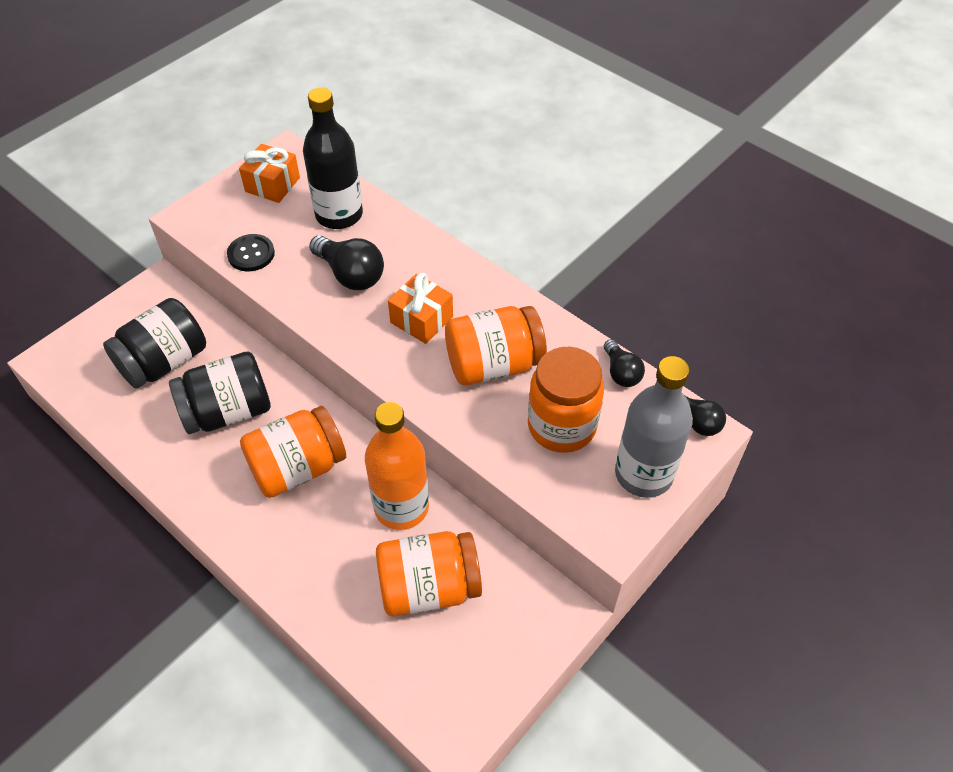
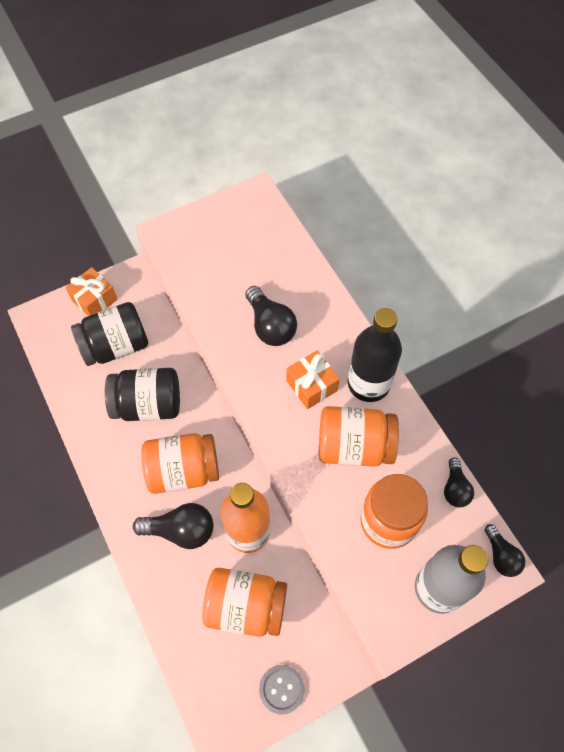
camera: 20 degrees right, 10 degrees up
black button [227,234,275,271] -> none
orange gift [239,144,300,203] -> orange gift moved to [65,267,118,316]
black bottle [303,87,363,229] -> black bottle moved to [348,308,402,402]
none -> black light bulb [133,503,214,549]
none -> grey button [259,665,305,715]

